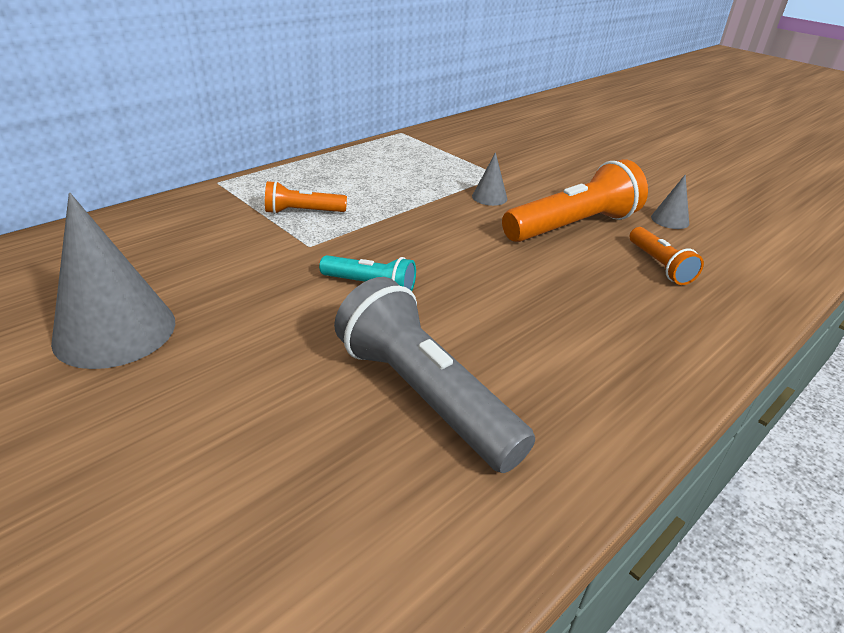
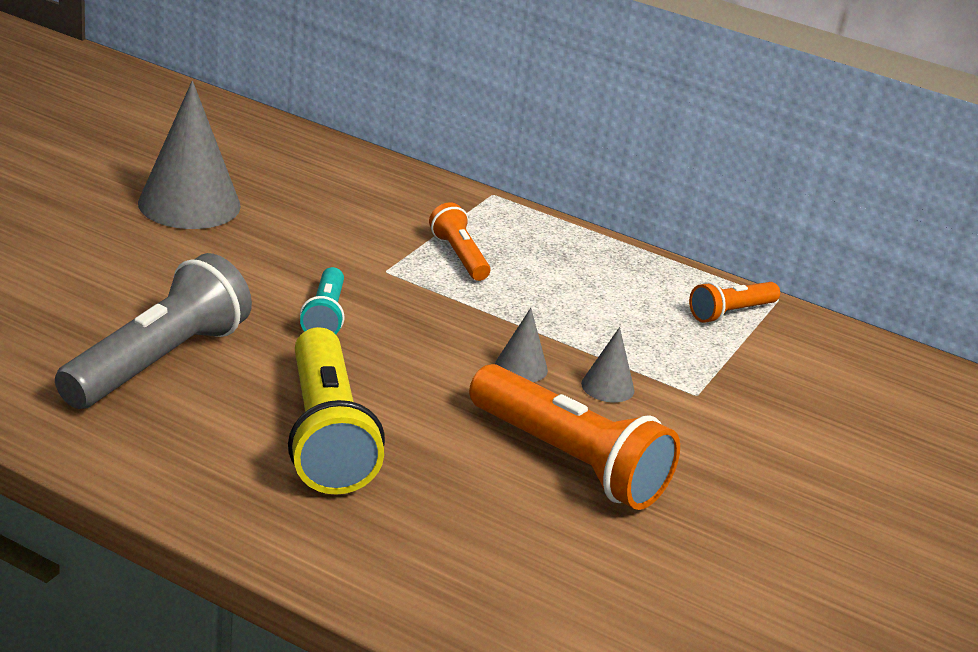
camera: 70 degrees right, 5 degrees down
orange flashlight [629,227,704,285] -> orange flashlight moved to [689,282,780,323]
grey cone [651,174,689,229] -> grey cone moved to [495,308,548,382]
none -> yellow flashlight [288,327,385,495]

